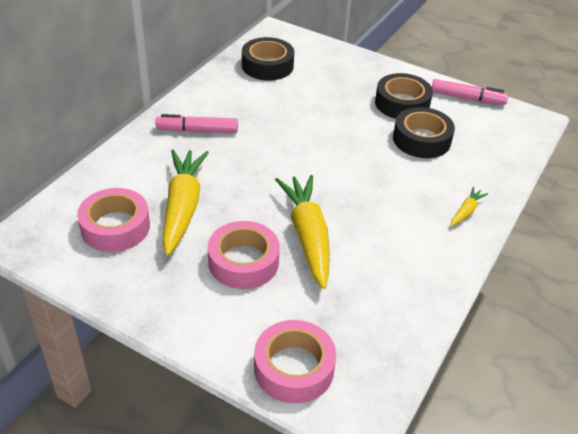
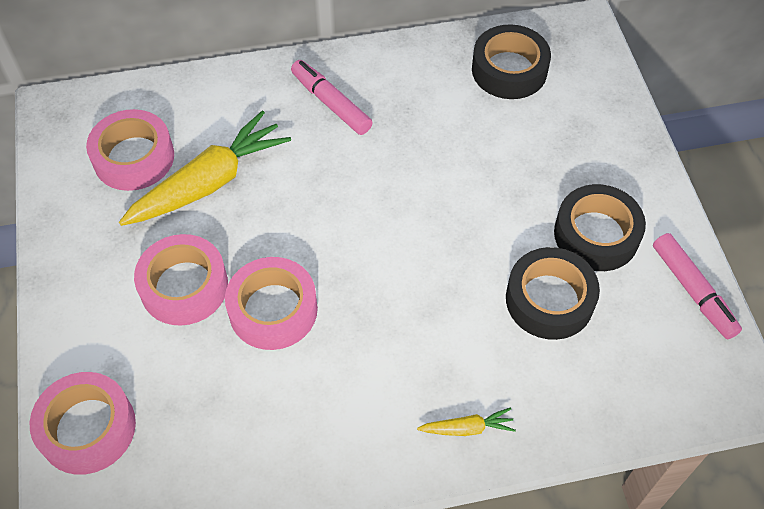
camera: 50 degrees right, 15 degrees up
yellow carrot [275,175,330,289] -> pink tape [225,257,318,350]

